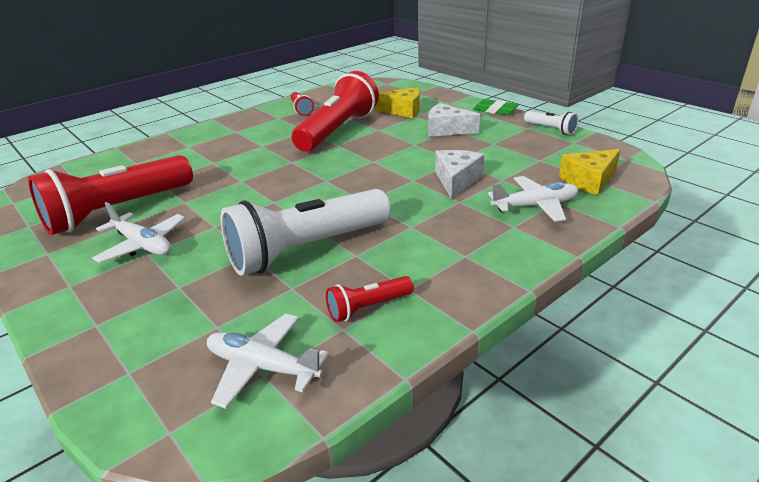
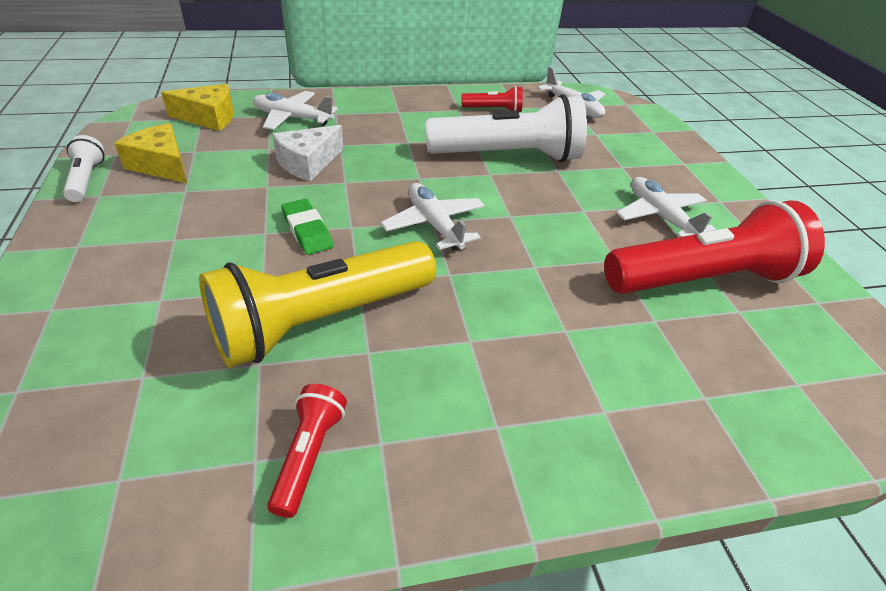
camera: 155 degrees left, 10 degrees up
red flashlight [292,71,379,152] -> yellow flashlight [199,241,436,368]
yellow cheese [374,87,420,118] -> yellow cheese moved to [114,123,187,183]
white cheese [428,103,480,137] -> none
green eraser [473,99,519,115] -> green eraser moved to [281,199,333,255]
none -> white plane [381,183,485,251]

